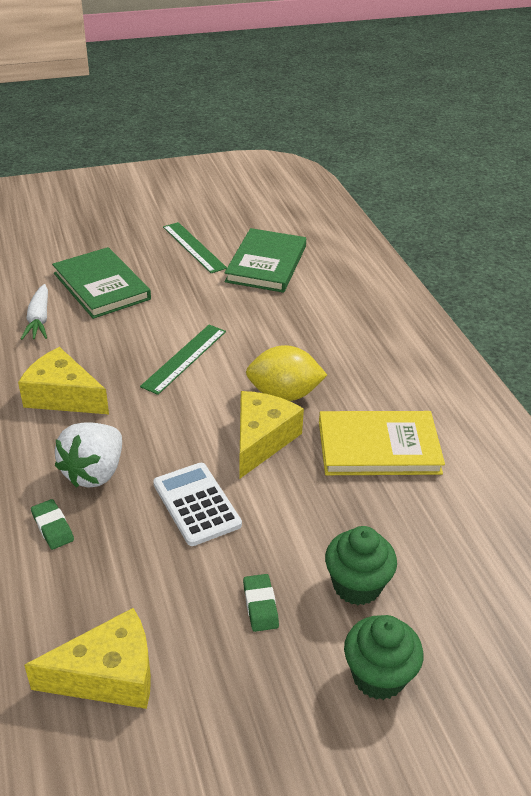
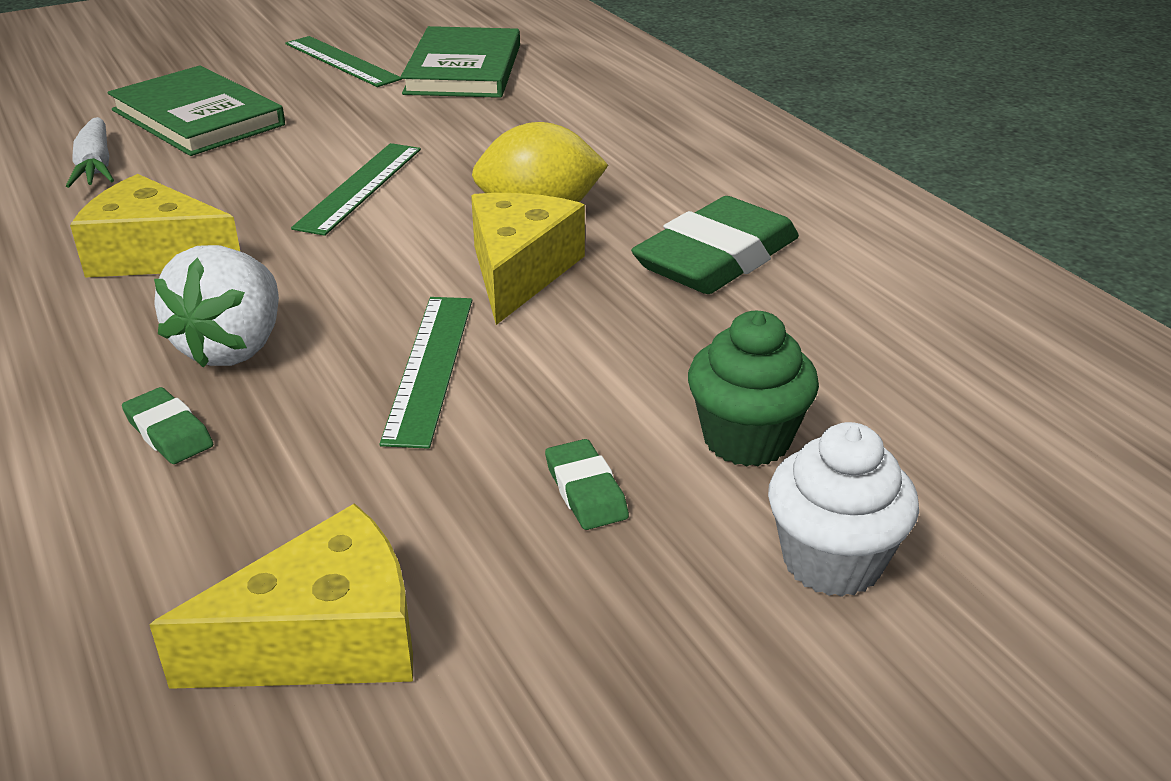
camera: 10 degrees left, 5 degrees down
white calculator [153,463,242,546] -> green ruler [380,297,472,449]
yellow book [319,411,445,475] -> green eraser [631,196,799,294]
green cupcake [344,615,423,700] -> white cupcake [768,422,919,597]

